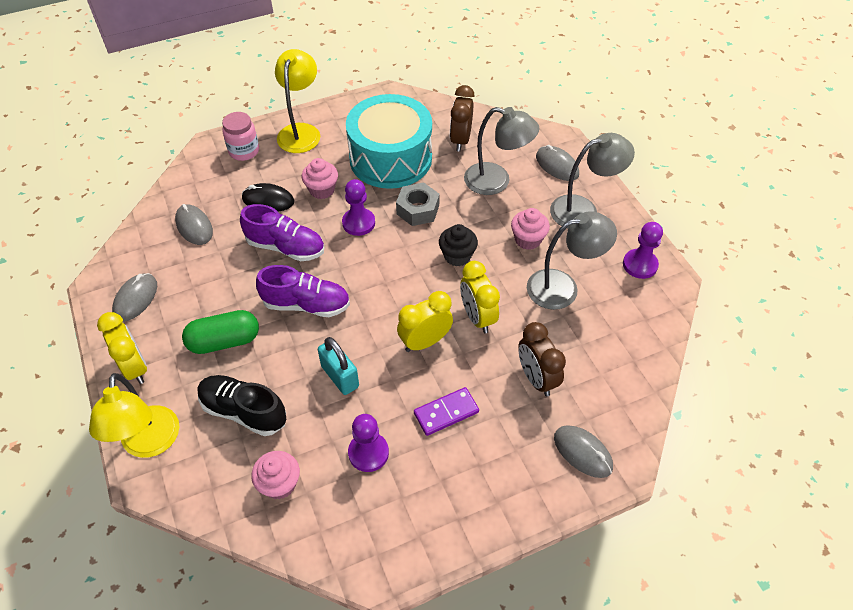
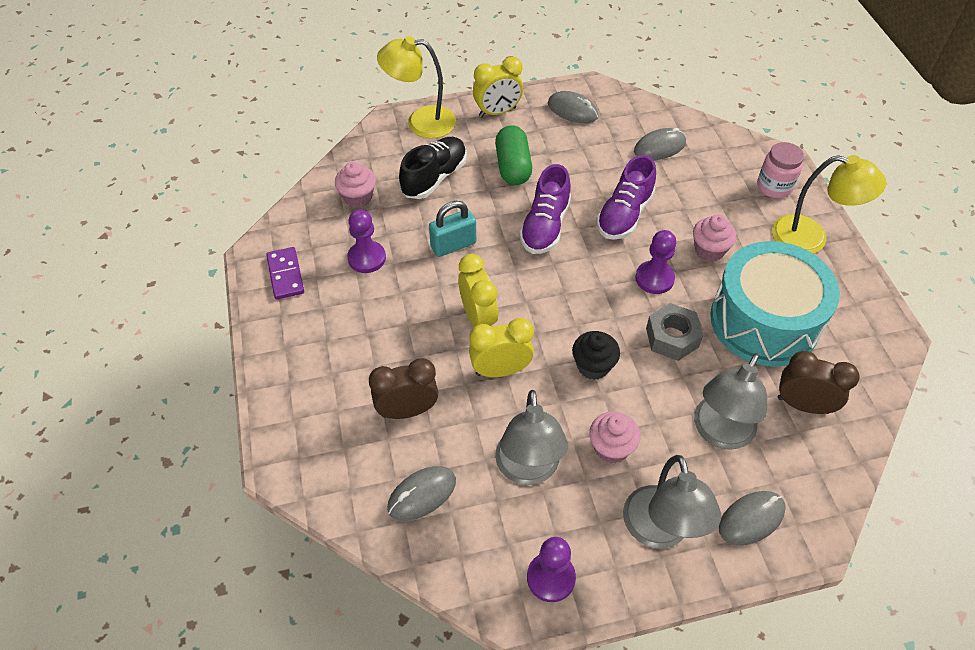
camera: 100 degrees right, 0 degrees up
black mouse [242,183,294,212] -> none
purple domino [414,387,479,436] -> purple domino moved to [266,247,304,300]
grey mouse [554,425,613,478] -> grey mouse moved to [387,466,456,521]

